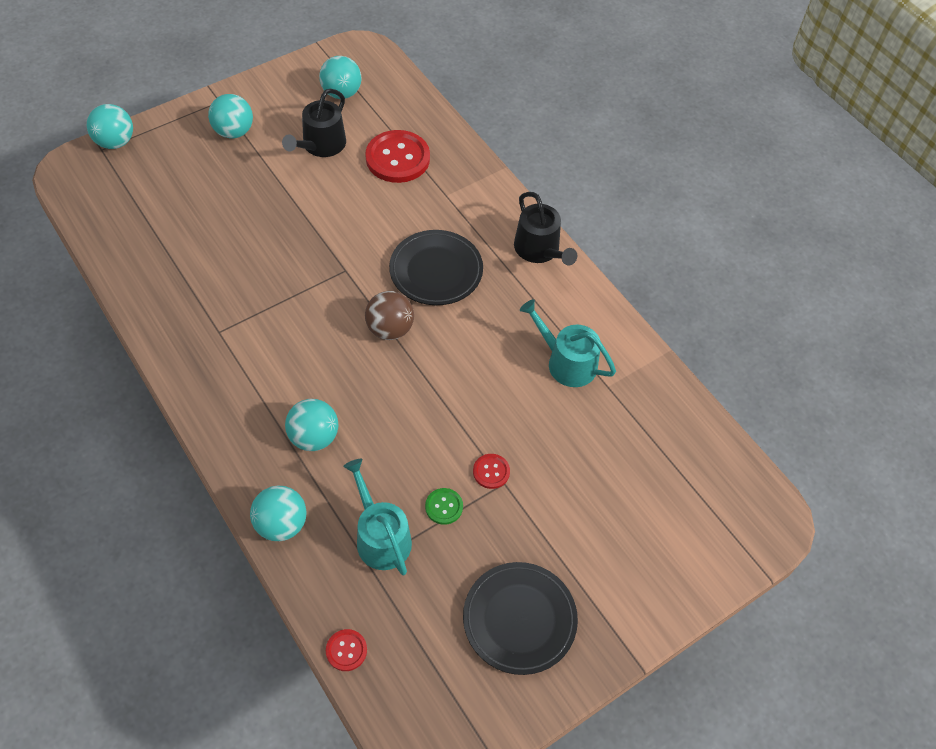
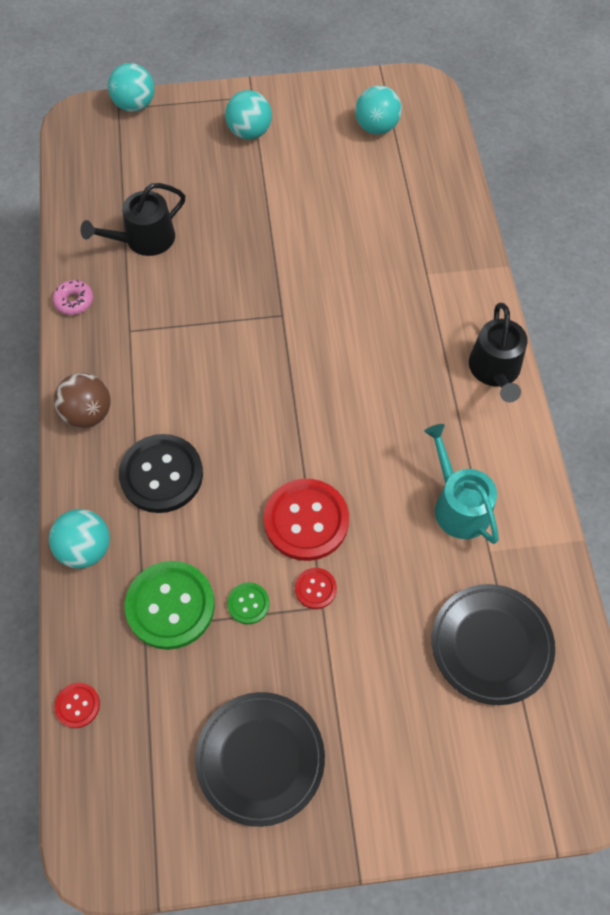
camera: 30 degrees right, 5 degrees up
black watering can [282,88,346,157] -> black watering can moved to [80,183,185,256]
turquoise ball [285,399,338,451] -> black button [119,434,203,513]
turquoise watering can [343,459,412,575] -> green button [125,561,215,650]
red button [365,130,430,183] -> red button moved to [264,479,349,561]
brown ball [365,291,414,340] -> brown ball moved to [54,373,111,428]
black plate [389,230,483,305] -> black plate moved to [432,584,555,705]
none -> pink donut [53,280,93,315]

